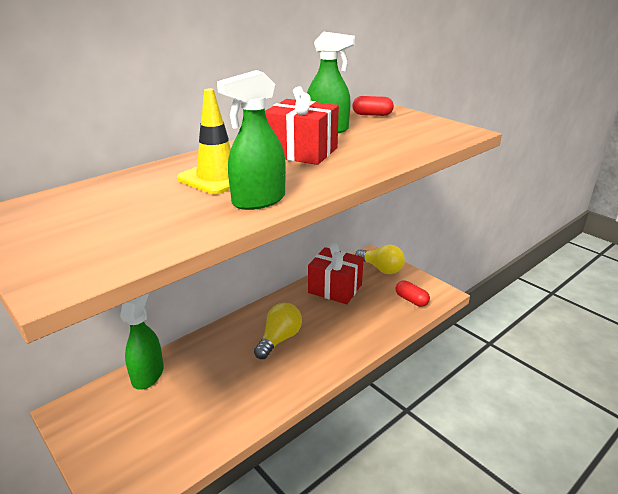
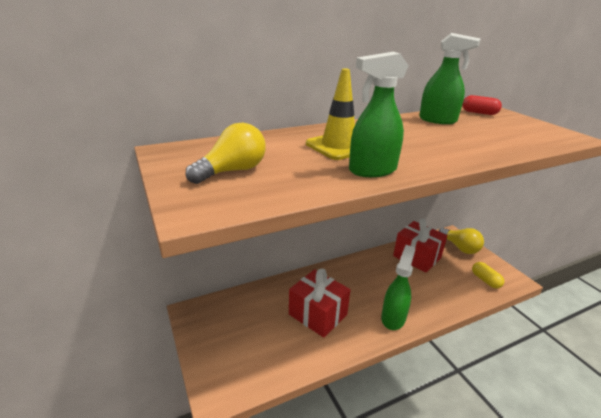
camera: 15 degrees right, 0 degrees up
green spray bottle [120,293,164,390] -> green spray bottle moved to [381,245,415,330]
yellow light bulb [254,303,302,359] -> yellow light bulb moved to [185,122,266,184]
red gift [265,86,339,165] -> red gift moved to [289,269,351,338]
red capsule [396,281,430,307] -> yellow capsule [472,262,504,289]

